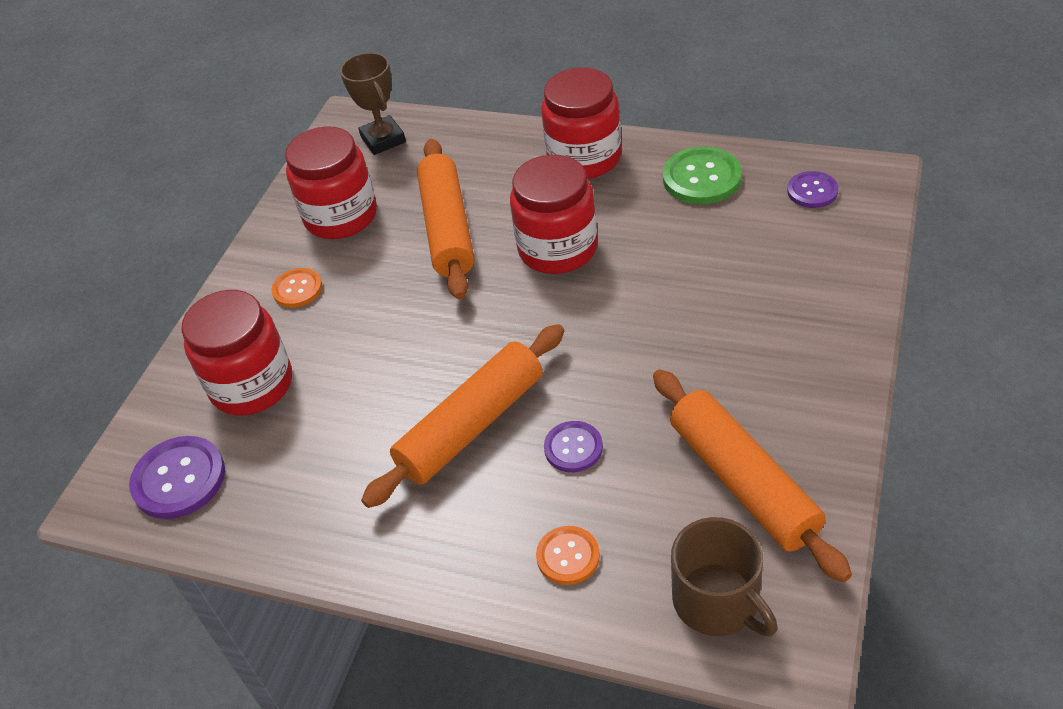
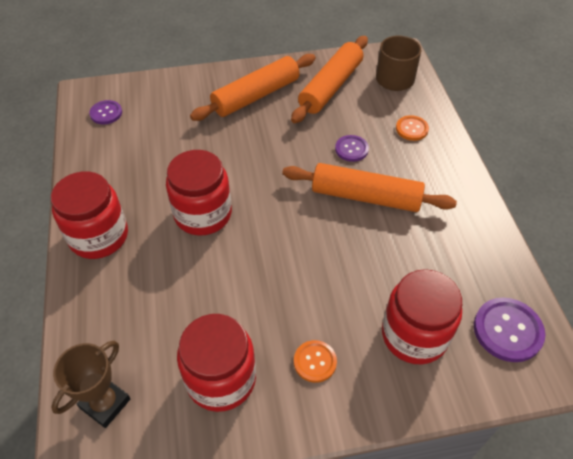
camera: 125 degrees left, 5 degrees up
orange rolling pin [417,139,474,299] -> orange rolling pin moved to [190,54,316,121]
green button [663,147,742,204] -> none

